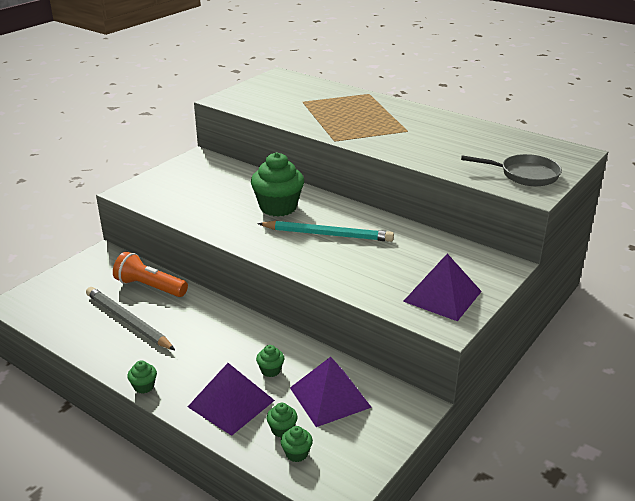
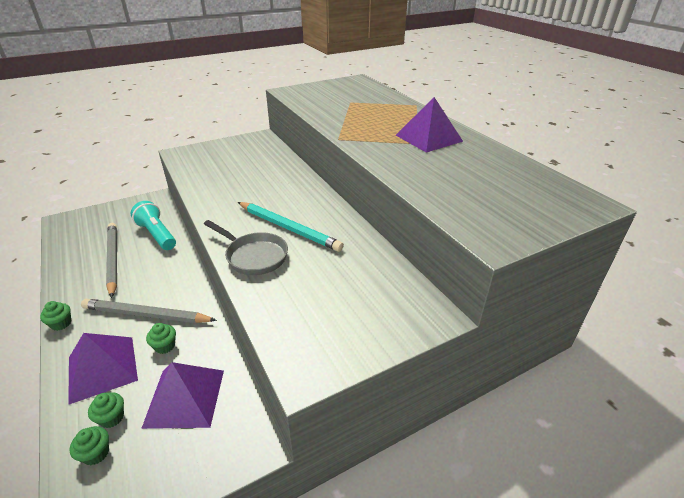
camera: 25 degrees right, 5 degrees up
orange flashlight [113,251,188,297] -> turquoise flashlight [131,201,176,250]
green cupcake [251,152,304,217] -> none
purple pyramid [403,254,482,321] -> purple pyramid moved to [396,97,463,153]
grey pan [461,154,562,186] -> grey pan moved to [204,220,288,275]
none -> grey pencil [81,299,217,323]

